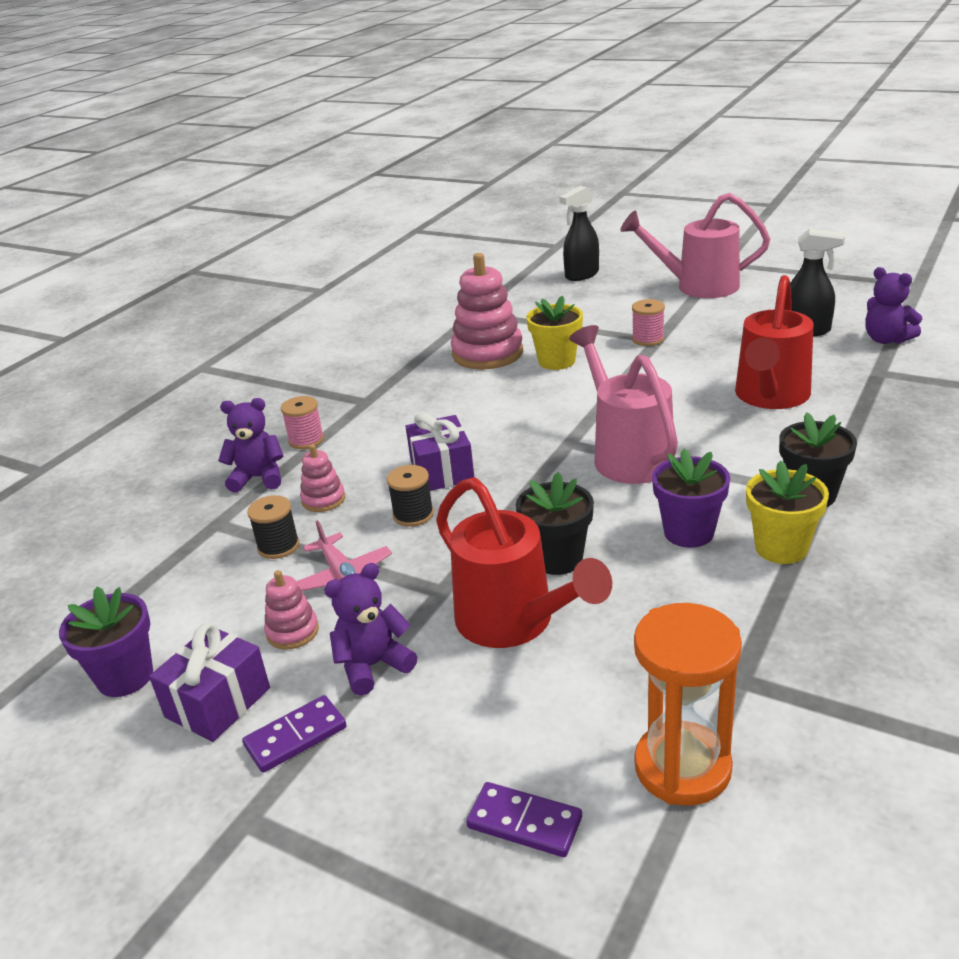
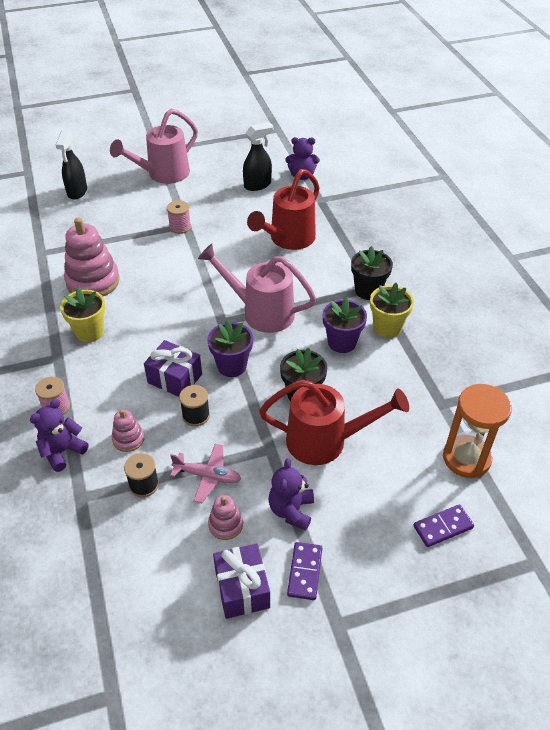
camera: 50 degrees left, 15 degrees up
purple flower pot [59,586,153,697] -> purple flower pot moved to [207,319,253,377]
yellow flower pot [526,296,583,370] -> yellow flower pot moved to [60,287,105,342]
red watering can [735,275,814,409] -> red watering can turned 60 degrees clockwise [247,169,320,250]

